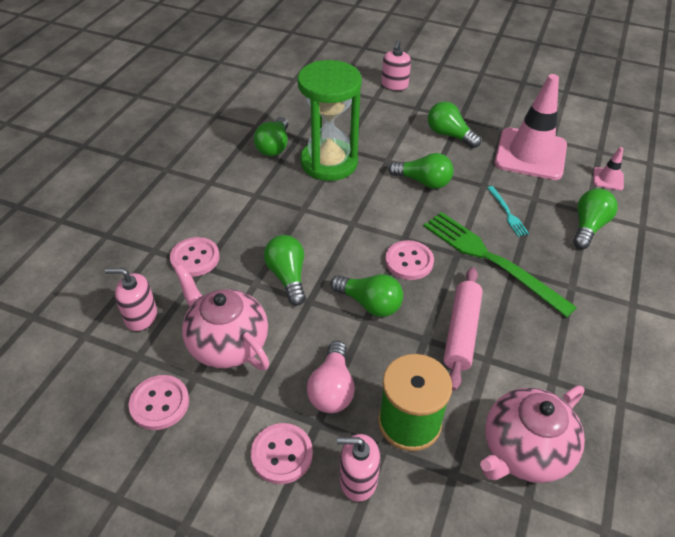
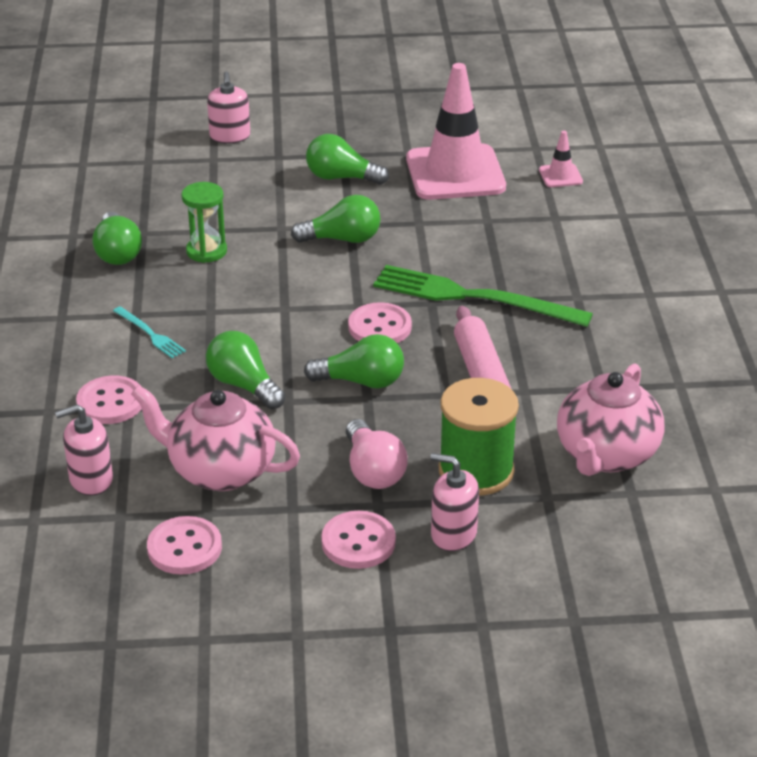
camera: 25 degrees left, 10 degrees down
green hourglass [297,60,362,181] -> green hourglass [182,182,227,263], size x0.50
pink soap dispenser [337,434,381,502] -> pink soap dispenser turned 45 degrees clockwise [430,453,479,551]
turquoise fork [487,186,529,237] -> turquoise fork moved to [113,306,186,358]
green light bulb [573,188,618,249] -> none

